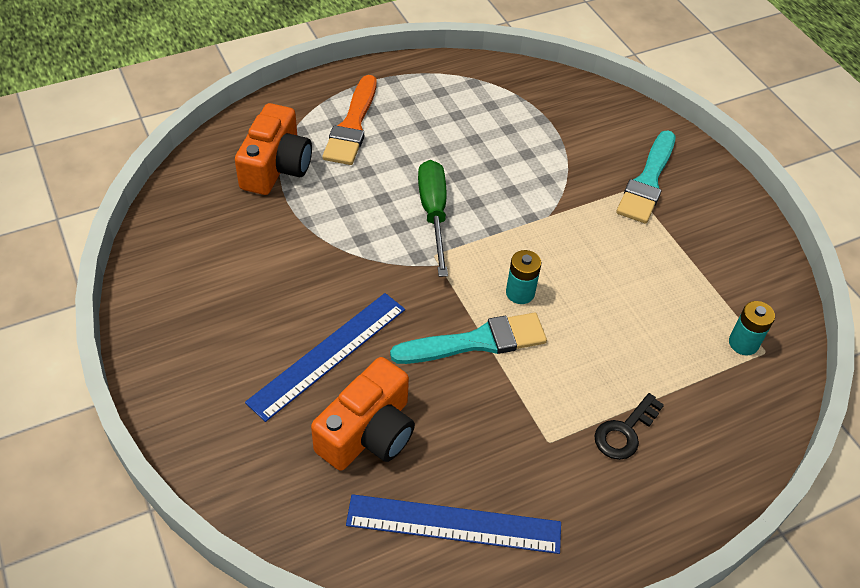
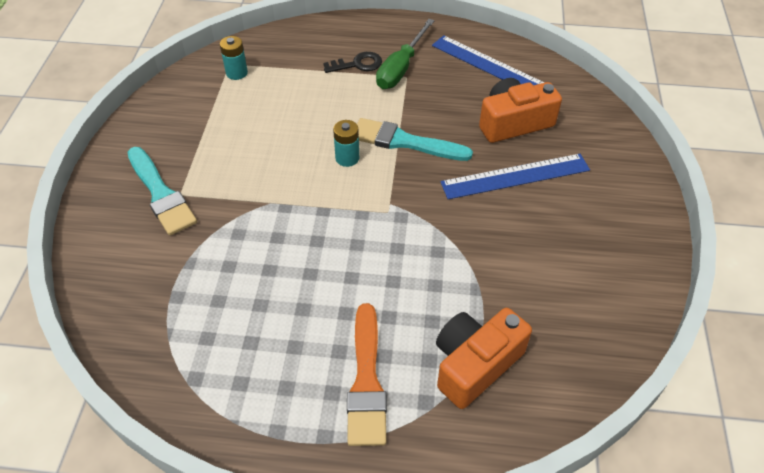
camera: 145 degrees left, 0 degrees up
orange brush [322,75,376,165] -> orange brush turned 135 degrees clockwise [347,303,387,446]
green screwdriver [418,160,448,277] -> green screwdriver moved to [376,19,435,89]
turquoise brush [616,130,675,224] -> turquoise brush turned 90 degrees clockwise [127,147,197,235]

